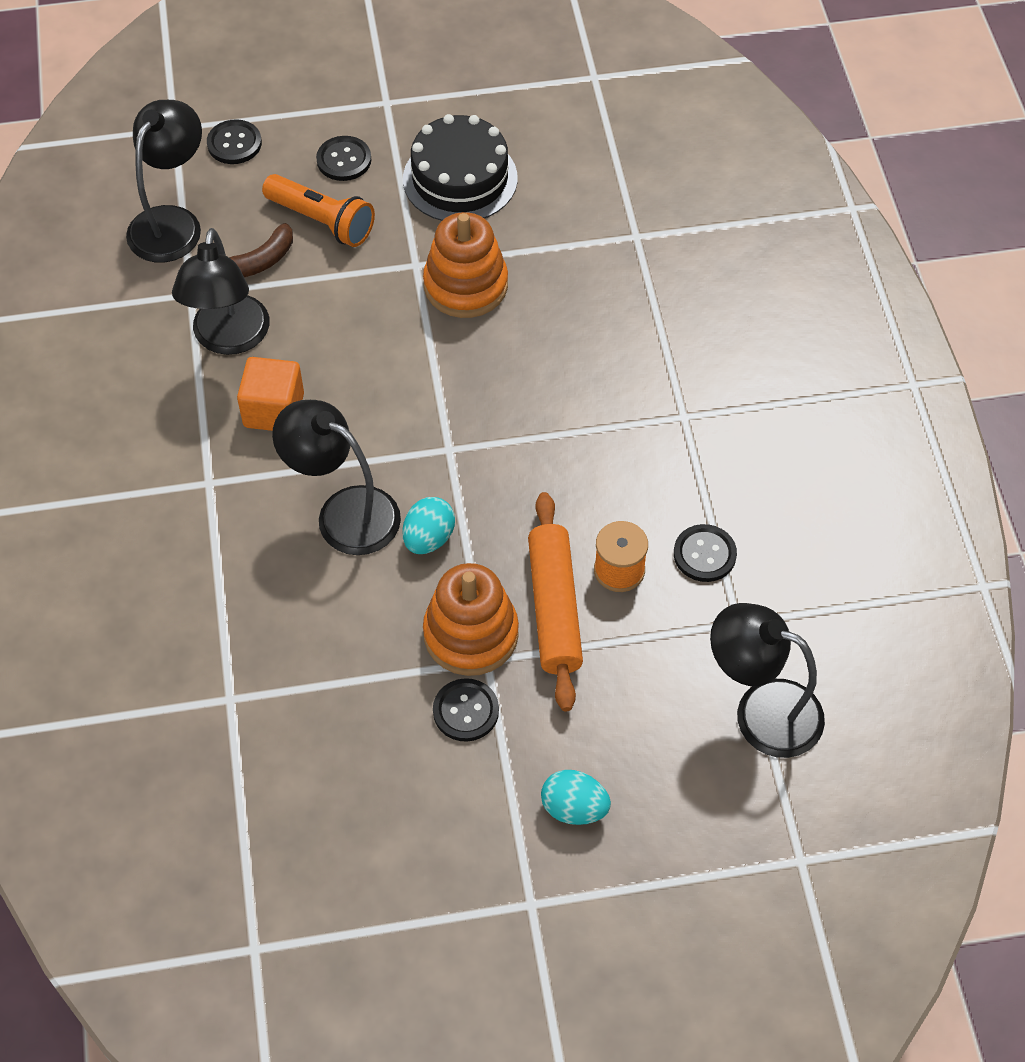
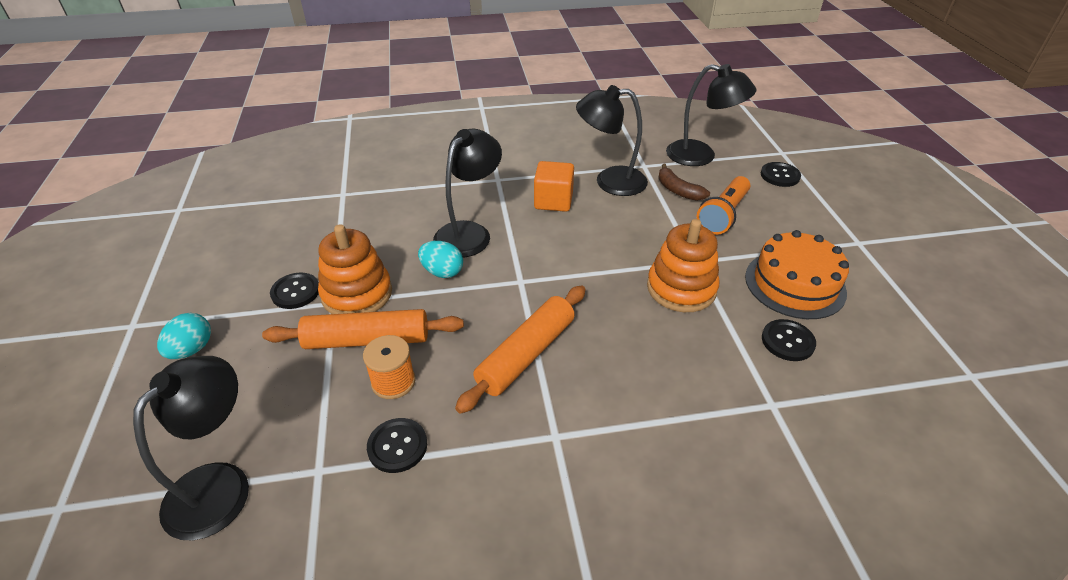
camera: 90 degrees right, 15 degrees down
black button [316,136,371,181] -> black button moved to [762,319,816,361]
black cake [403,114,518,221] -> orange cake [745,230,849,319]
none -> orange rolling pin [455,285,586,414]

